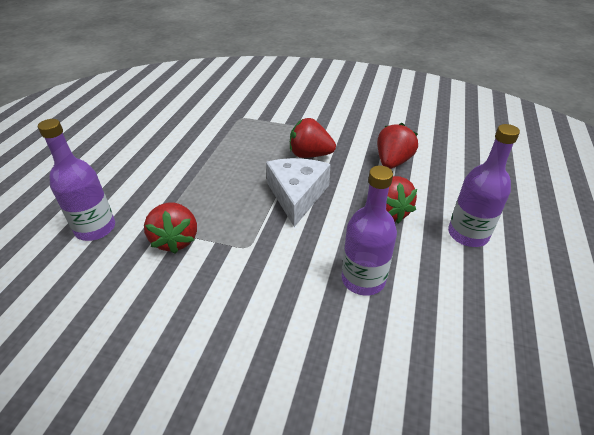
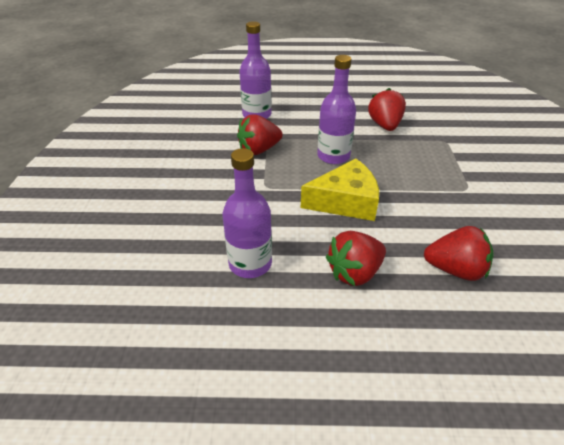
camera: 75 degrees right, 0 degrees up
white cheese [266,158,331,227] -> yellow cheese [301,158,379,221]
red strawberry [290,118,336,158] -> red strawberry moved to [368,88,406,131]
purple bottle [448,124,520,247] -> purple bottle moved to [317,55,356,164]

